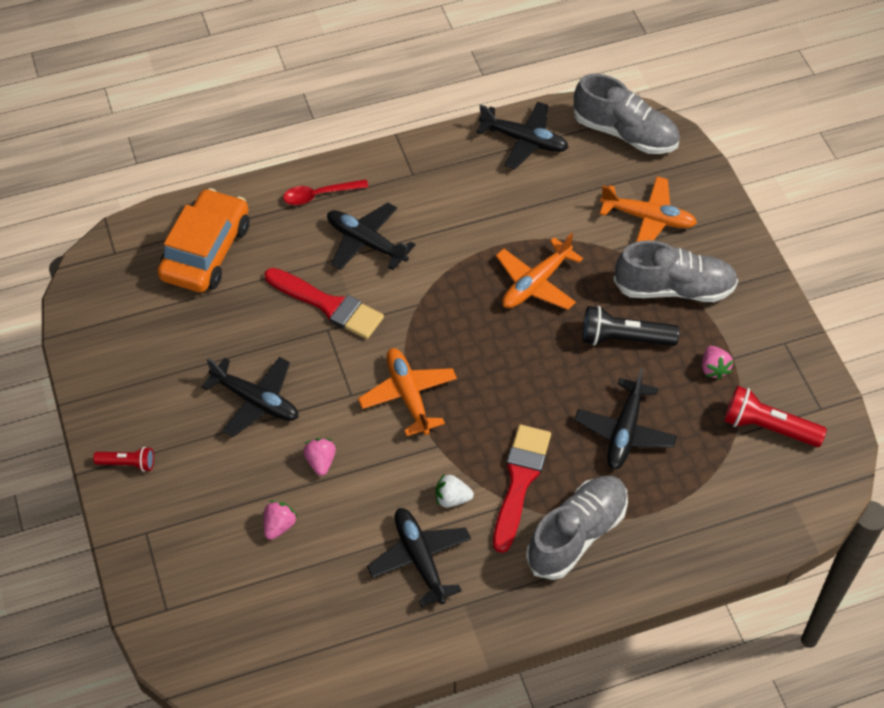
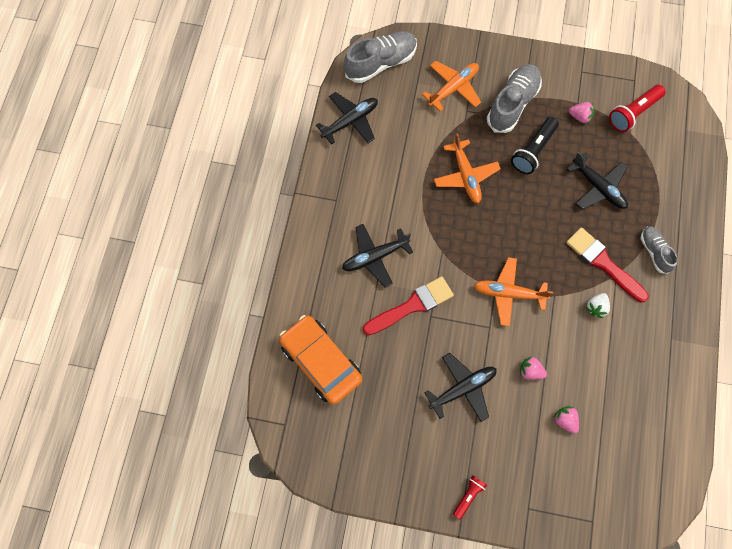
camera: 60 degrees left, 15 degrees up
red spoon [283,180,368,205] -> none
black plane [367,508,471,607] -> none
grey shoe [526,476,628,580] -> grey shoe [640,226,678,274], size x0.58

